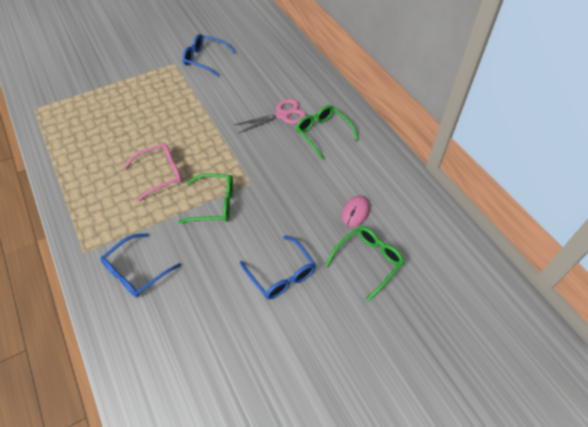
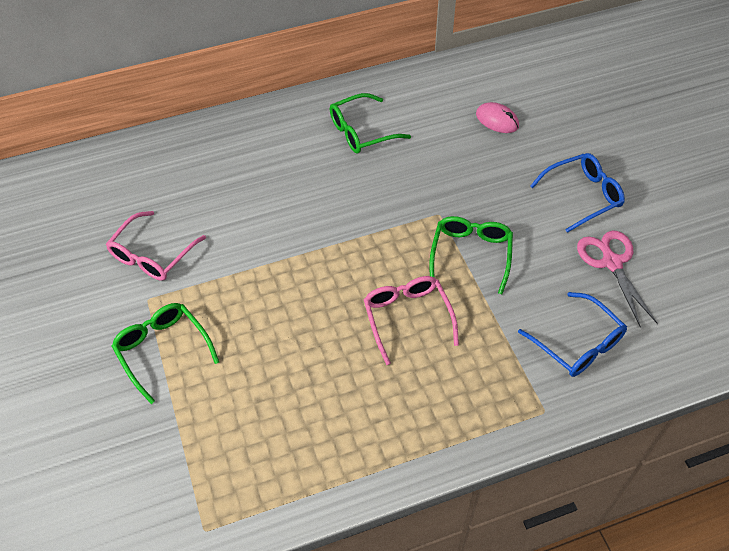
camera: 80 degrees left, 0 degrees up
blue glasses [182,34,236,77] -> pink glasses [106,211,206,281]
pink scissors [234,99,307,133] -> pink scissors moved to [577,230,658,328]
green glasses [325,226,404,301] -> green glasses moved to [112,303,219,404]

